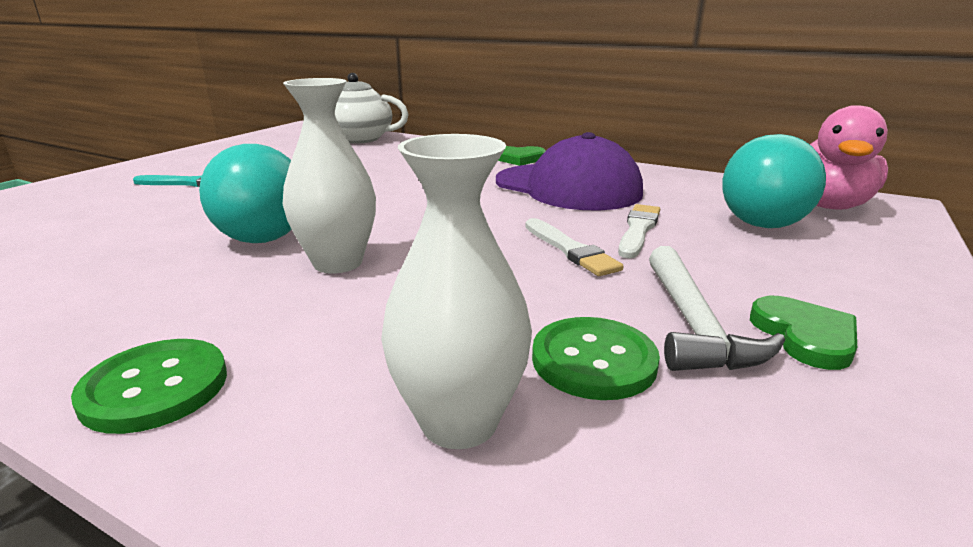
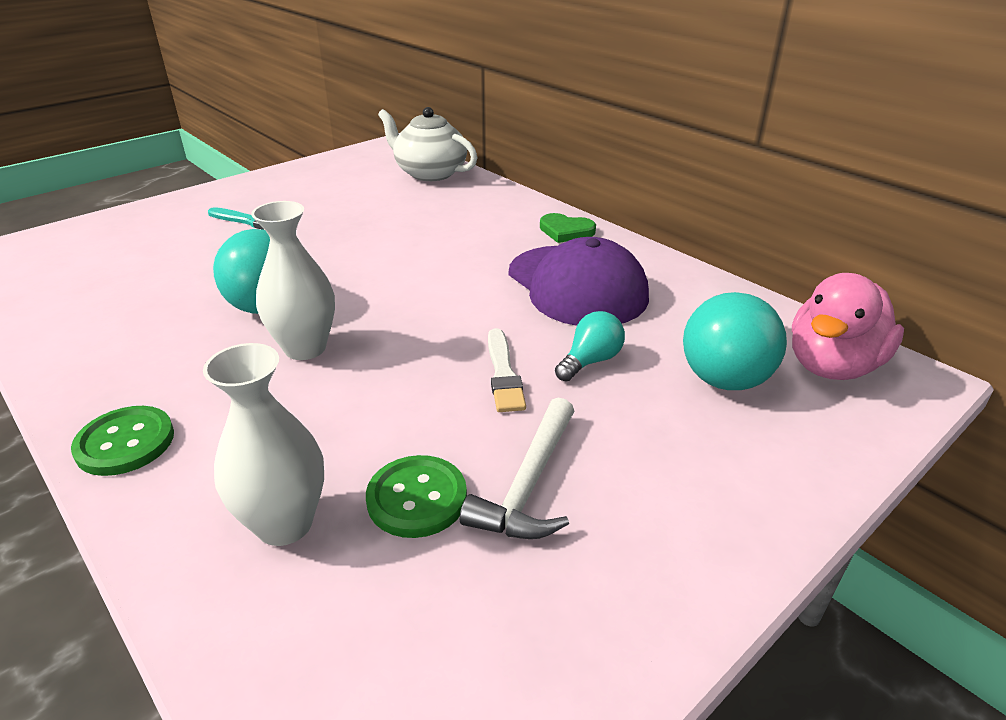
camera: 20 degrees right, 10 degrees up
white brush [618,204,660,258] -> turquoise light bulb [555,311,625,381]
green heart [750,296,857,370] -> none

